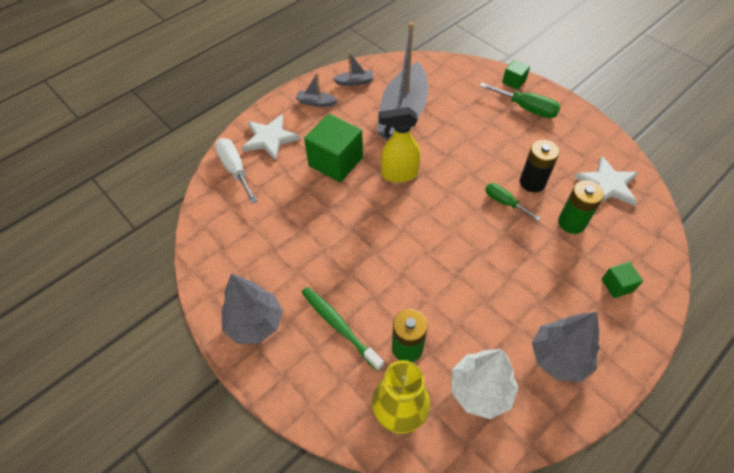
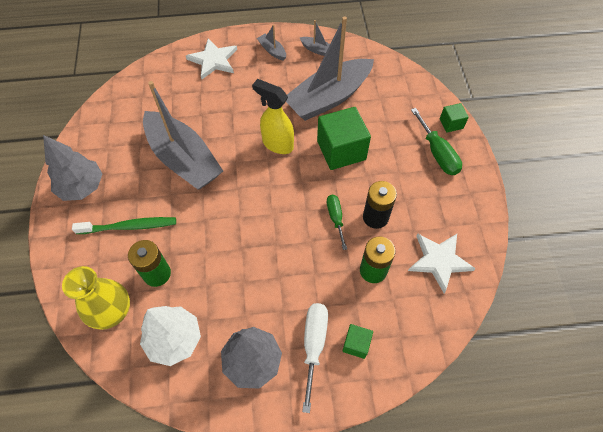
camera: 35 degrees right, 5 degrees up
white screwdriver [215,138,257,203] -> white screwdriver moved to [302,303,328,413]
green toothbrush [301,287,384,371] -> green toothbrush turned 90 degrees clockwise [72,217,176,234]
green cube [304,114,363,182] -> green cube moved to [317,107,371,170]
none -> grey boat [143,81,223,190]

